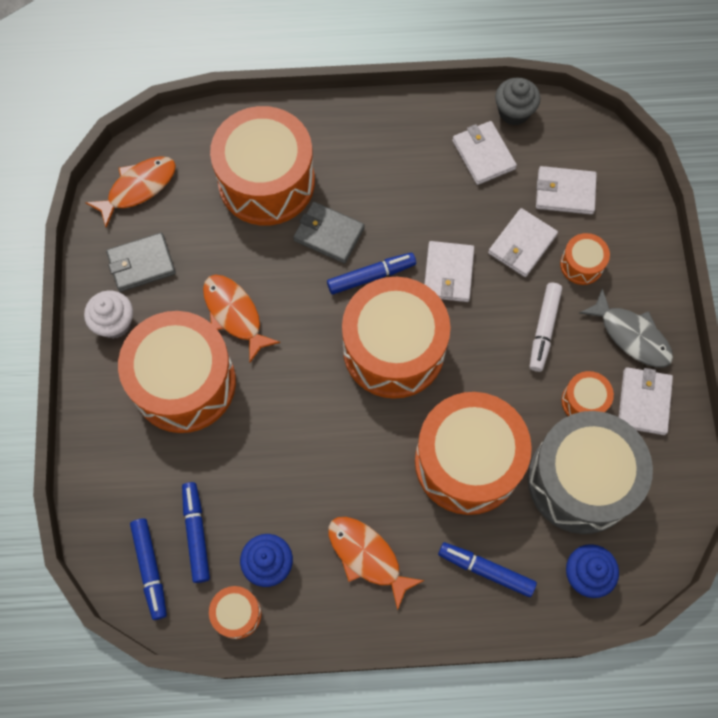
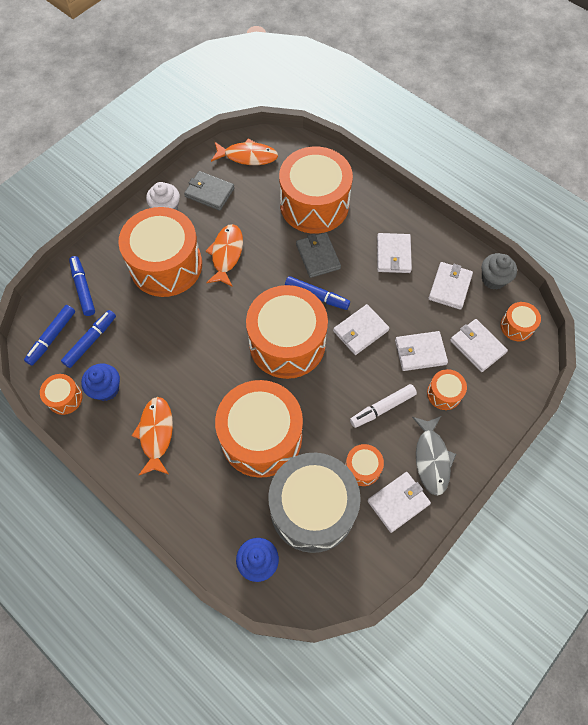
camera: 45 degrees right, 5 degrees down
blue marker [438,542,537,597] -> blue marker moved to [69,256,95,316]
none -> white wallet [377,233,412,273]
none -> orange drum [500,302,541,341]

